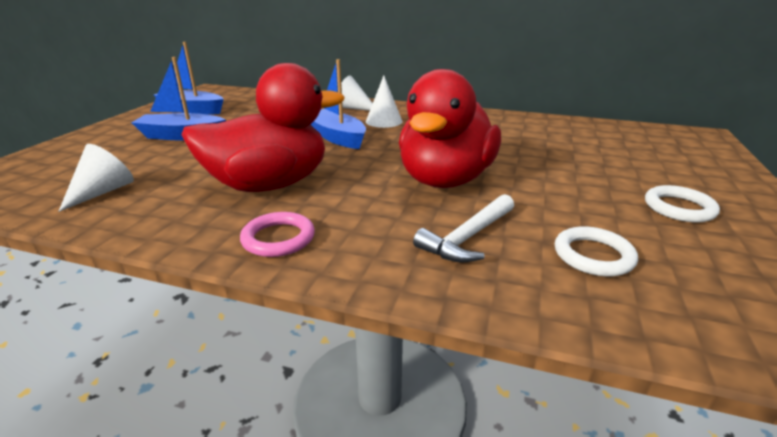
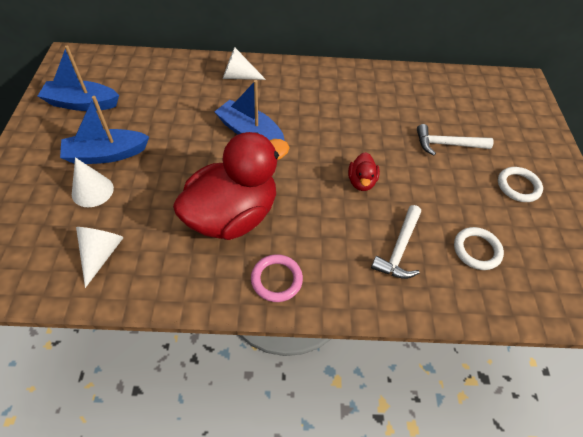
camera: 20 degrees left, 25 degrees up
white cone [366,76,403,128] -> white cone moved to [72,157,114,207]
red duck [399,69,501,188] -> red duck [348,152,380,191], size x0.42
none -> white hammer [417,124,494,155]

